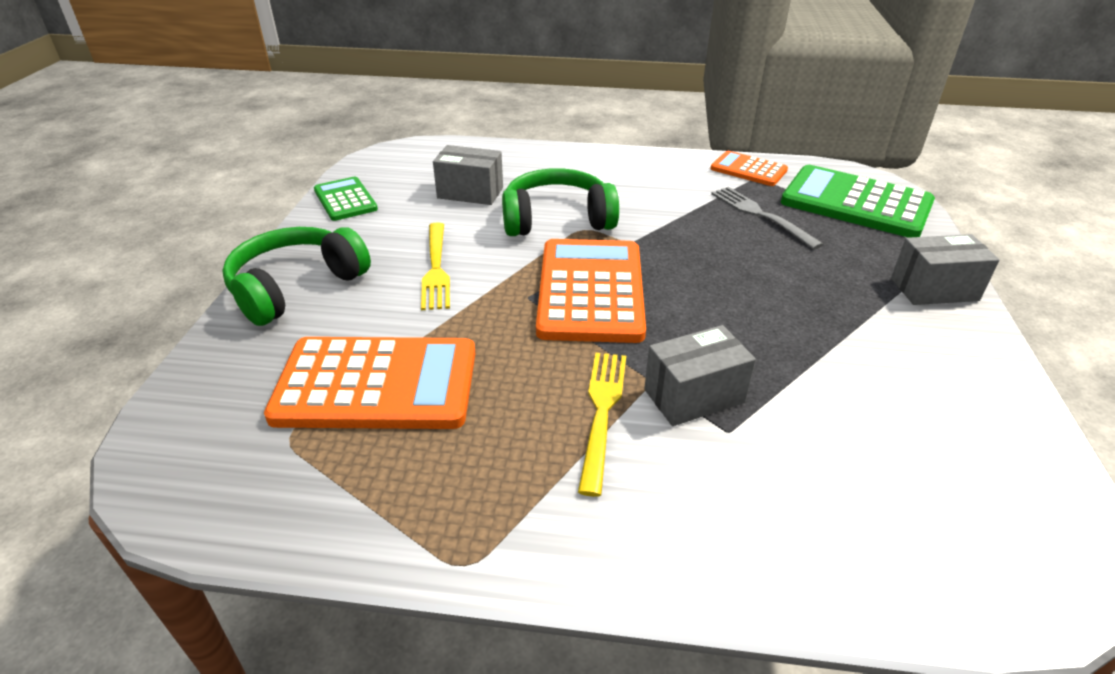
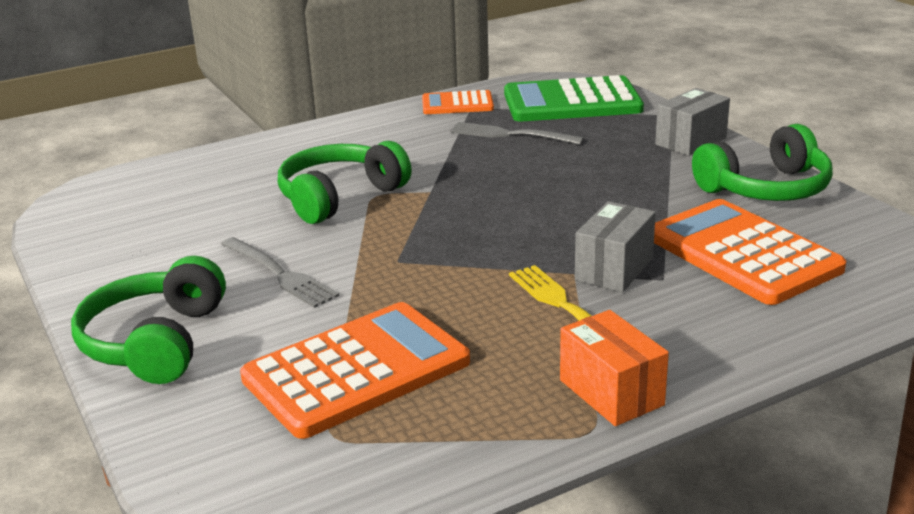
camera: 35 degrees left, 10 degrees down
green calculator [314,177,378,221] -> none
yellow fork [421,222,450,310] -> grey fork [221,237,339,308]
grey box [433,145,503,205] -> none
orange calculator [536,239,646,343] -> orange calculator moved to [654,199,846,305]
none -> orange box [560,310,669,426]
none -> green headphones [692,124,833,201]

